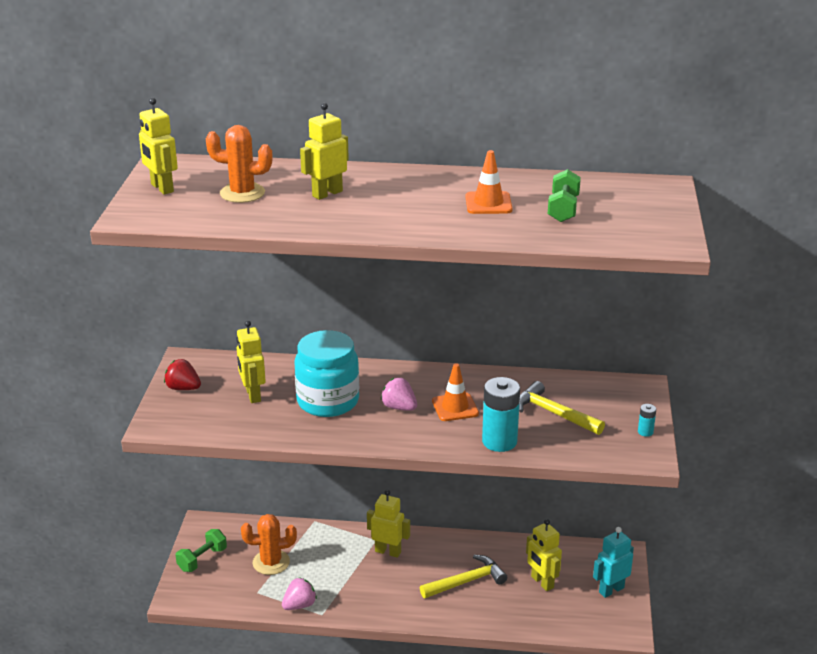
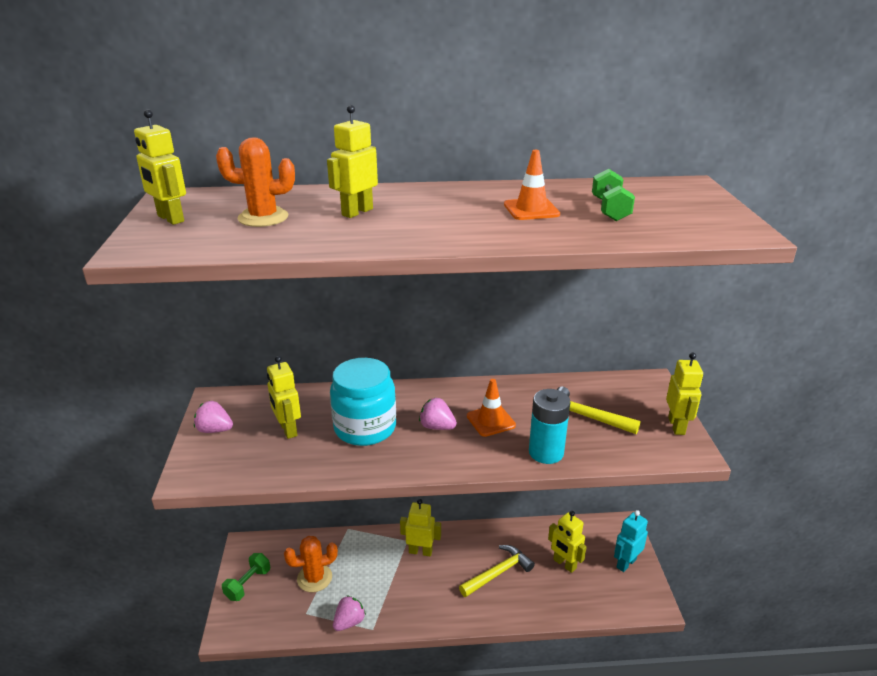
camera: 10 degrees left, 0 degrees up
red strawberry [164,359,201,390] -> pink strawberry [194,401,233,433]
turquoise battery [638,404,656,437] -> yellow robot [666,353,703,435]

